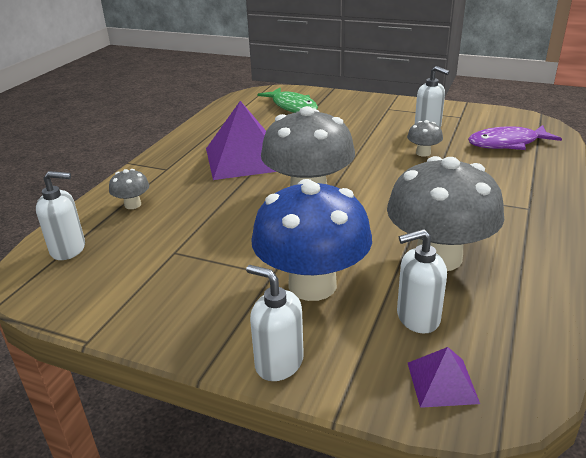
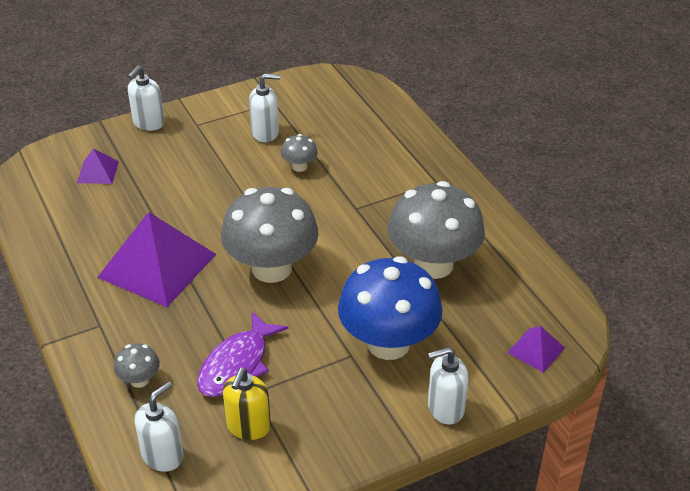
camera: 50 degrees left, 10 degrees up
green fish [257,88,318,113] -> purple pyramid [77,149,119,184]
white soap dispenser [397,229,447,334] -> white soap dispenser moved to [128,66,165,131]
purple fish [468,125,562,150] -> purple fish moved to [197,311,288,397]
none -> yellow soap dispenser [223,367,271,440]

